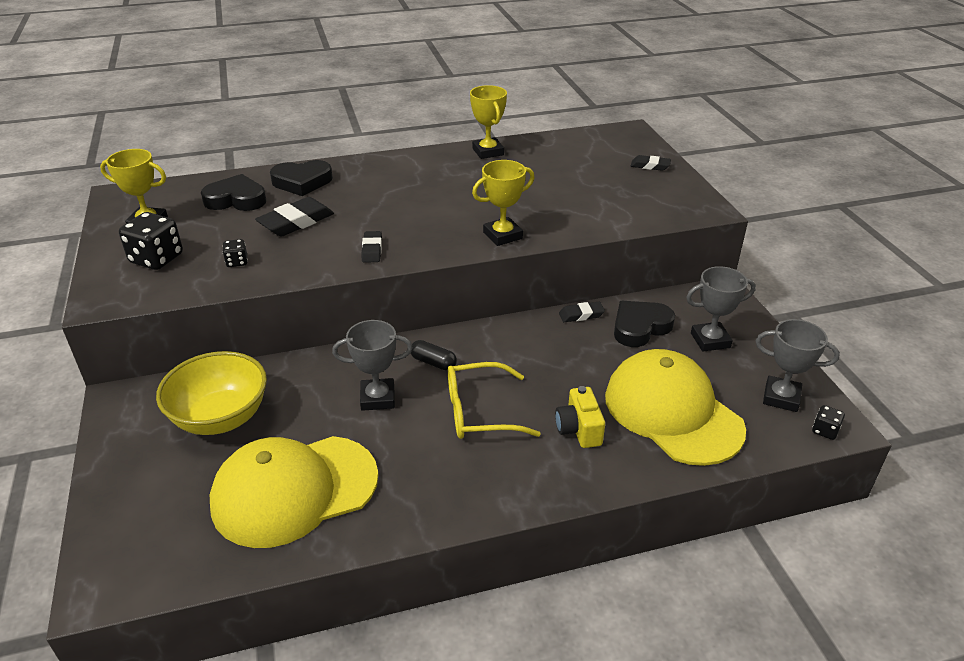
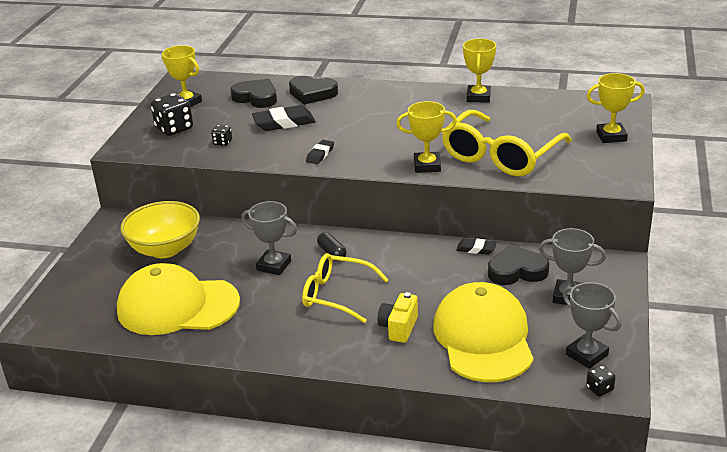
camera: 30 degrees right, 5 degrees down
black eraser [631,155,671,171] -> yellow trophy [587,73,645,143]
none -> yellow glasses [442,110,572,176]

